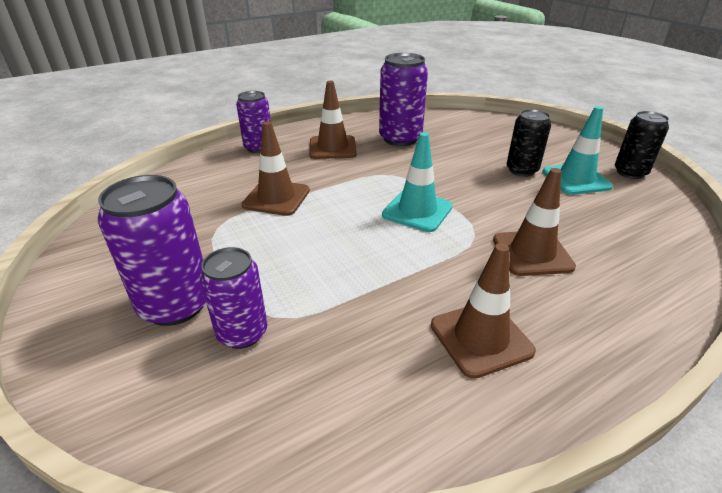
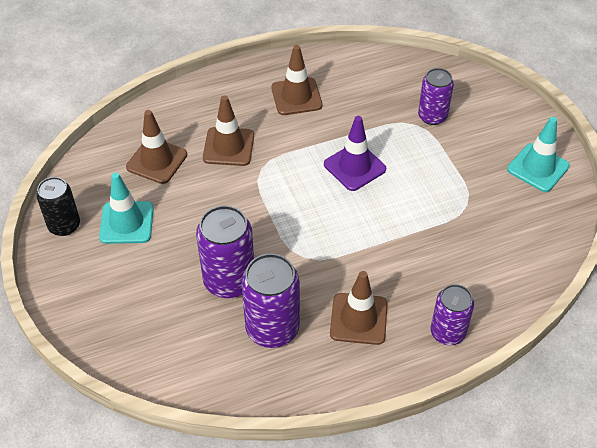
camera: 170 degrees left, 15 degrees up
purple can [98,175,206,326] -> purple can moved to [196,205,254,298]
brown traffic cone [241,121,310,216] -> brown traffic cone moved to [126,110,187,184]
turquoise traffic cone [382,132,453,232] -> turquoise traffic cone moved to [507,117,570,192]
black can [507,109,551,177] -> none
none -> purple traffic cone [324,116,386,191]

